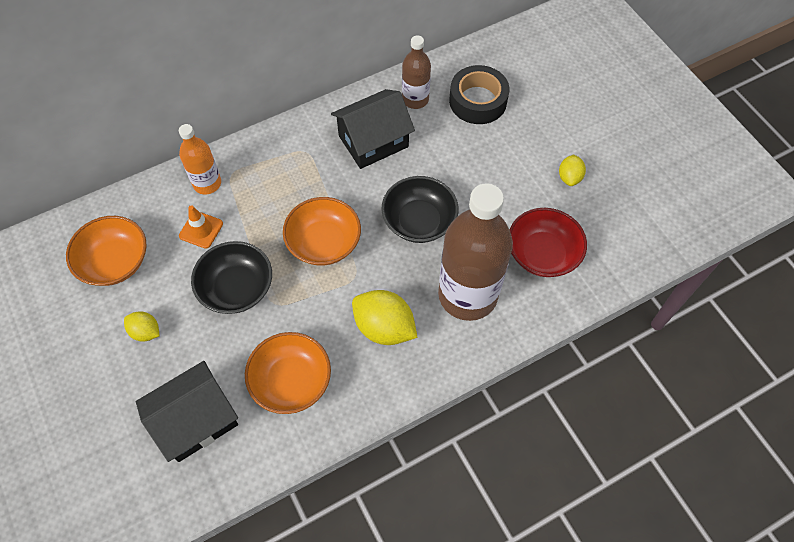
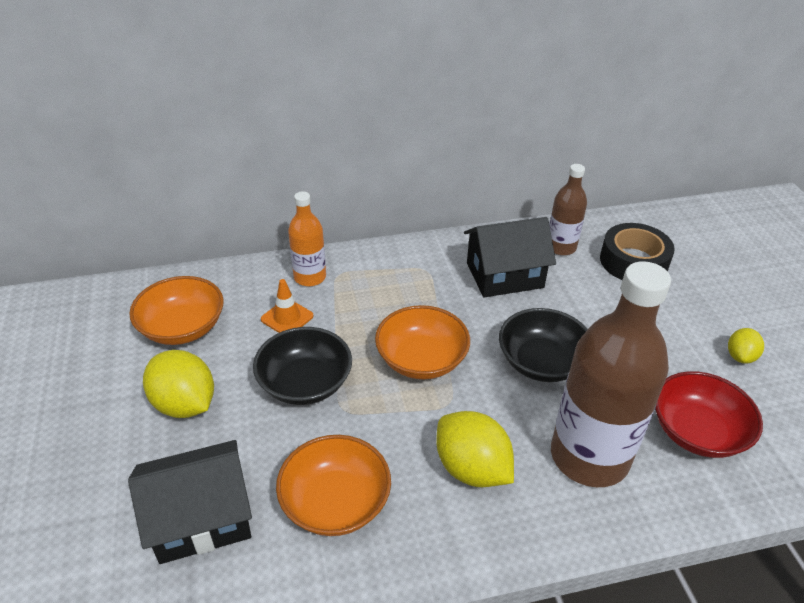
camera: 15 degrees right, 20 degrees down
yellow lemon [124,311,159,342] -> yellow lemon [143,350,214,418], size x1.79

